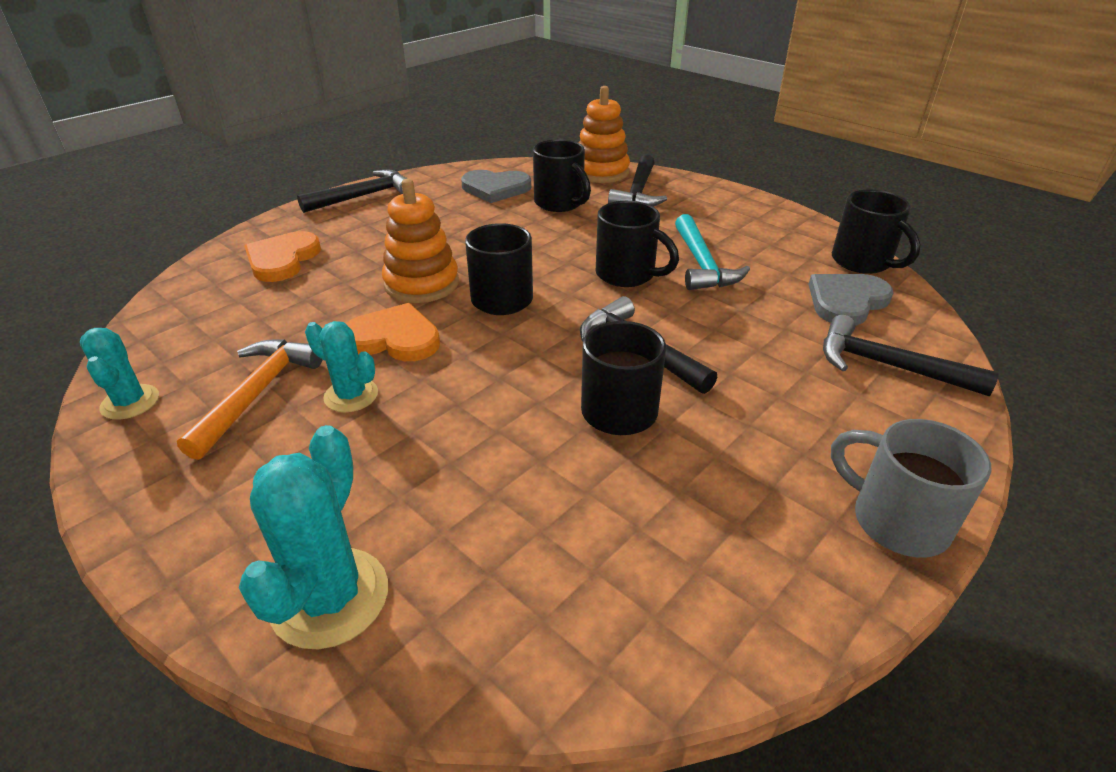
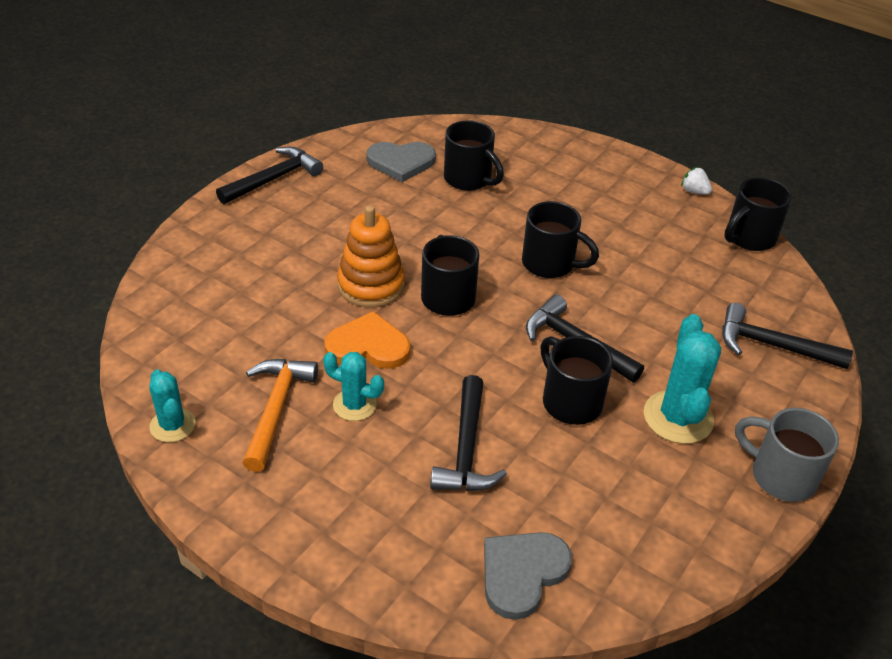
camera: 10 degrees left, 5 degrees up
turquoise cactus [239,425,388,649] -> turquoise cactus moved to [644,314,721,444]
orange heart [244,231,321,282] -> none
orange stacking toy [578,86,630,183] -> none
black hammer [608,154,667,207] -> black hammer moved to [430,375,507,491]
turquoise hammer [675,214,750,290] -> none
grey heart [808,274,893,326] -> grey heart moved to [484,532,572,620]
black mug [832,190,921,274] -> black mug turned 90 degrees clockwise [724,177,792,251]
none -> white strawberry [681,167,712,195]

